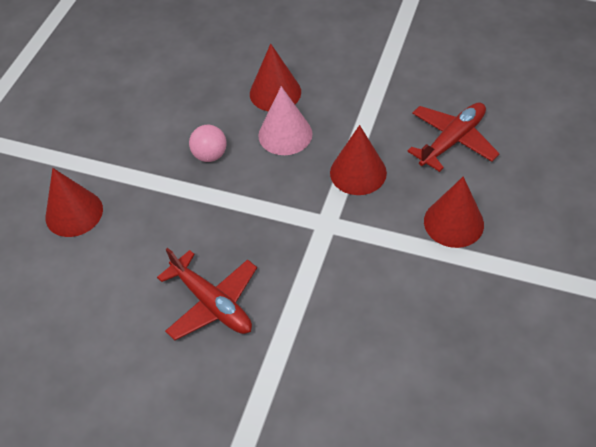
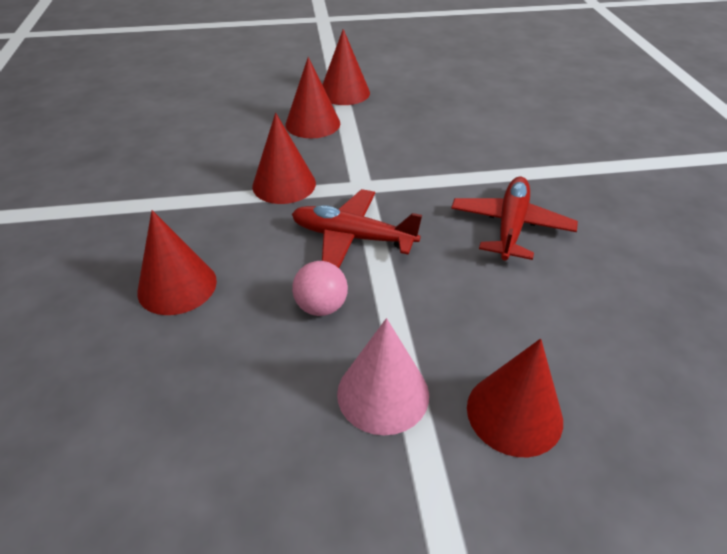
camera: 120 degrees left, 10 degrees down
pink cone [258,86,312,155] -> pink cone moved to [337,318,429,435]
red plane [407,103,500,172] -> red plane moved to [292,189,422,268]
none -> red cone [322,29,370,105]

